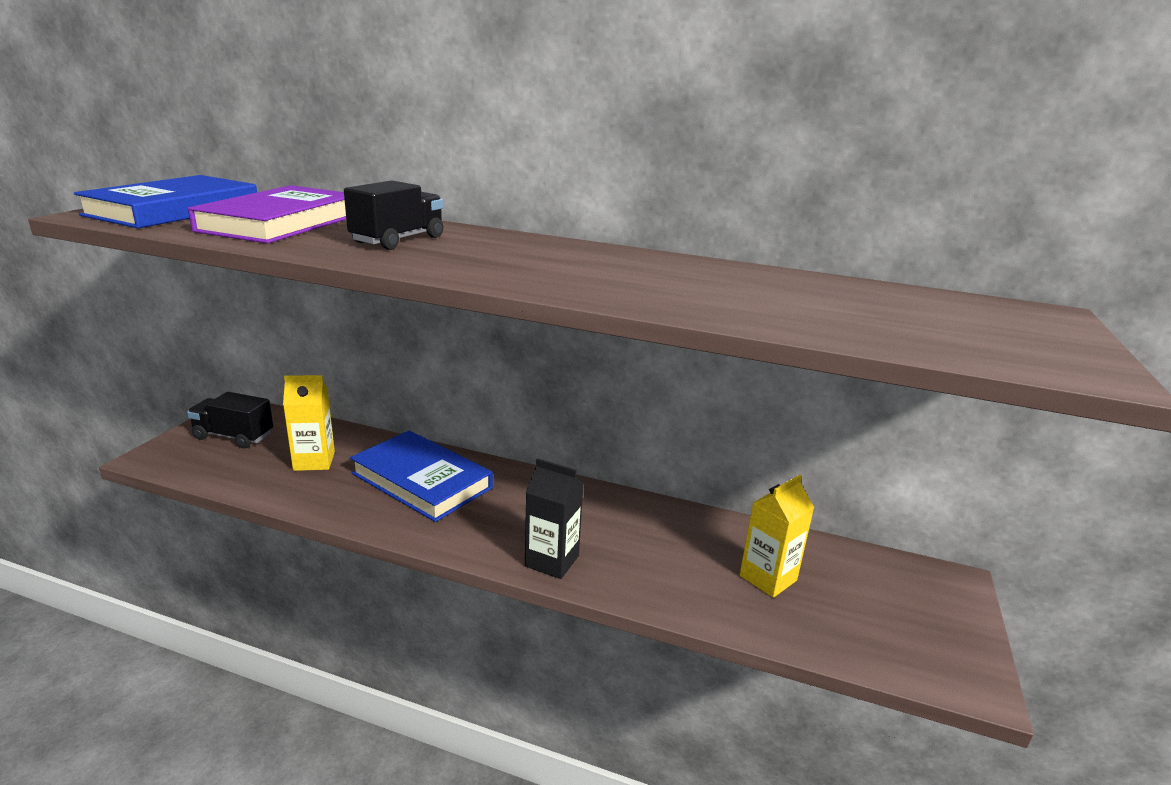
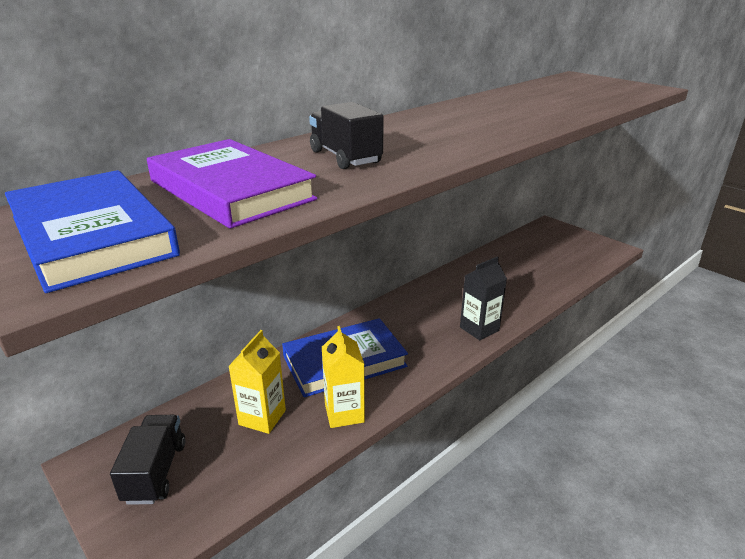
camera: 60 degrees left, 5 degrees up
black truck [187,392,273,448] -> black truck turned 135 degrees clockwise [110,415,185,505]
yellow carton [740,474,814,598] -> yellow carton moved to [322,326,365,428]

